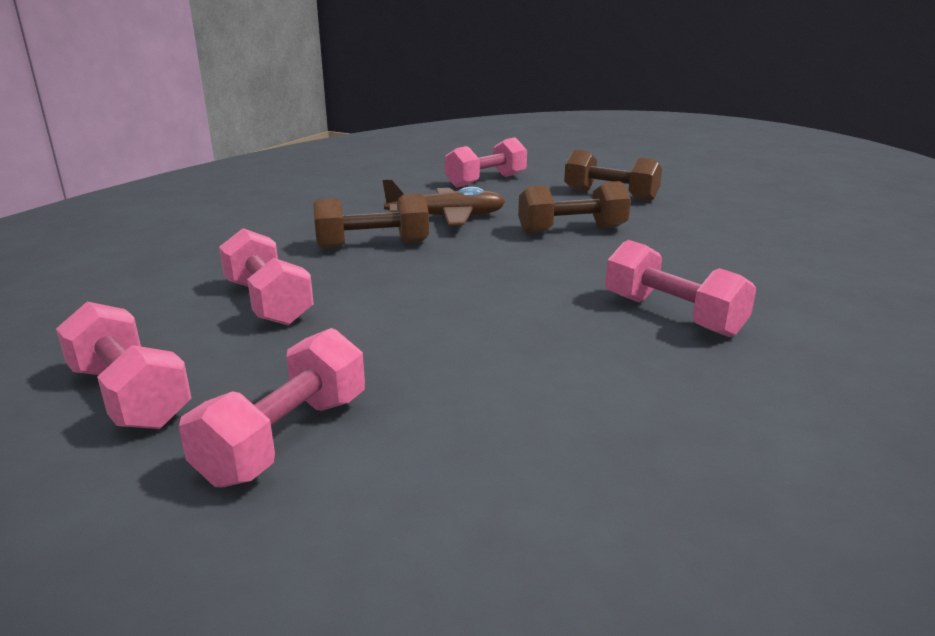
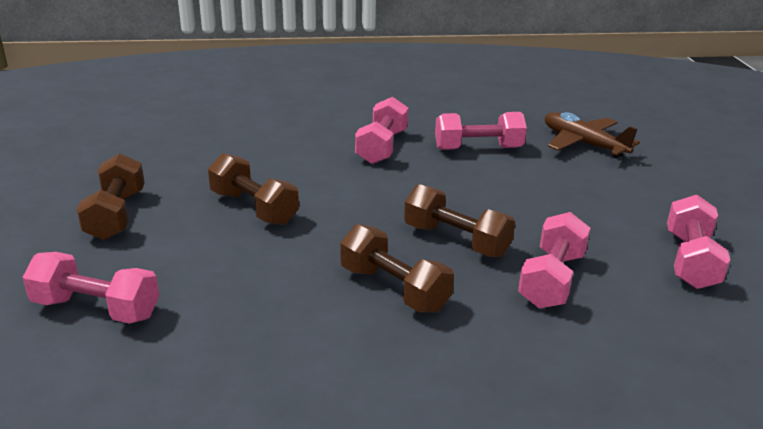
camera: 125 degrees left, 5 degrees up
pink dumbbell [179,328,365,487] -> pink dumbbell moved to [435,112,527,150]
brown plane [382,179,506,226] -> brown plane moved to [545,112,640,159]
none -> brown dumbbell [404,184,515,257]

